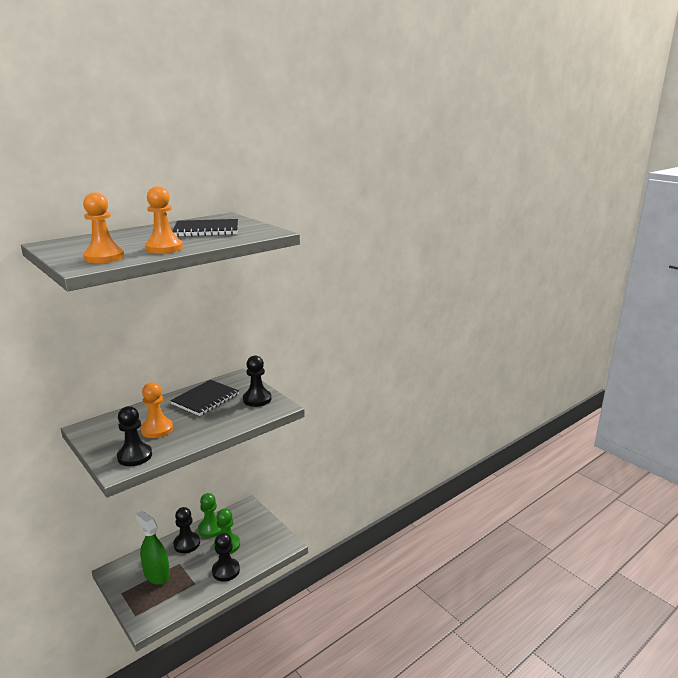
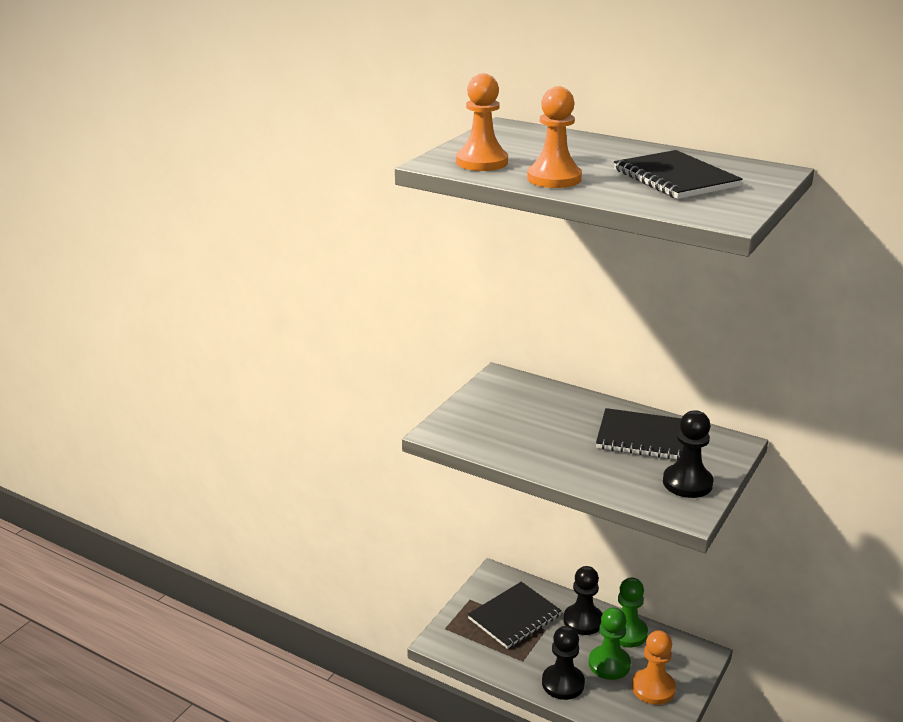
camera: 70 degrees right, 5 degrees up
black pawn [117,406,152,466] -> none
green spray bottle [136,511,170,585] -> black notebook [467,582,562,649]
orange pawn [141,382,173,438] -> orange pawn moved to [632,630,676,705]

